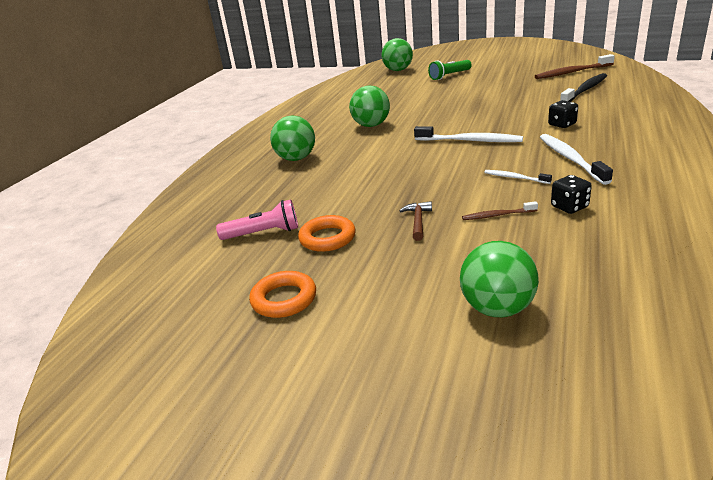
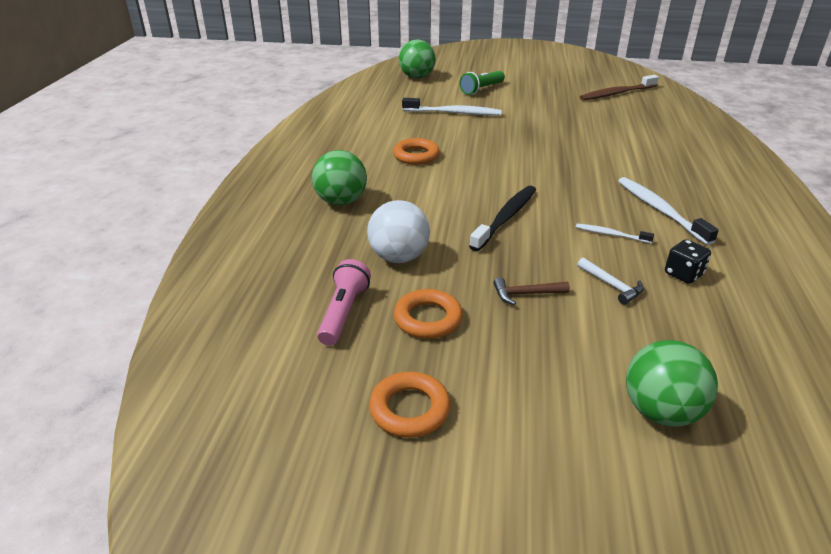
camera: 15 degrees left, 5 degrees up
pink flashlight [216,199,298,240] -> pink flashlight turned 60 degrees counterclockwise [317,259,371,346]
green ball [349,86,390,127] -> orange ring [393,138,440,165]
brown hammer [400,201,432,241] -> brown hammer turned 90 degrees counterclockwise [493,277,570,305]
white toothbrush [414,126,523,142] -> white toothbrush moved to [402,98,502,115]
brown toothbrush [462,201,538,220] -> white hammer [577,258,644,305]
black dice [548,100,578,128] -> none
black toothbrush [560,73,607,102] -> black toothbrush moved to [469,185,536,251]
none -> white ball [367,200,430,263]

